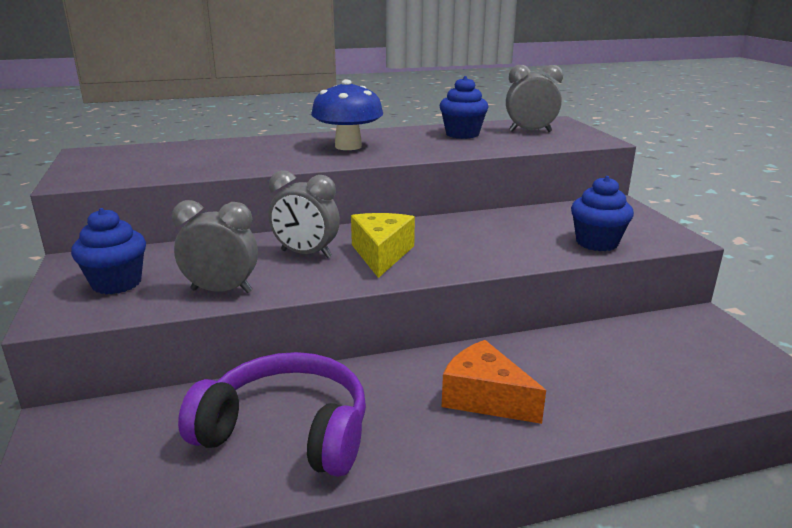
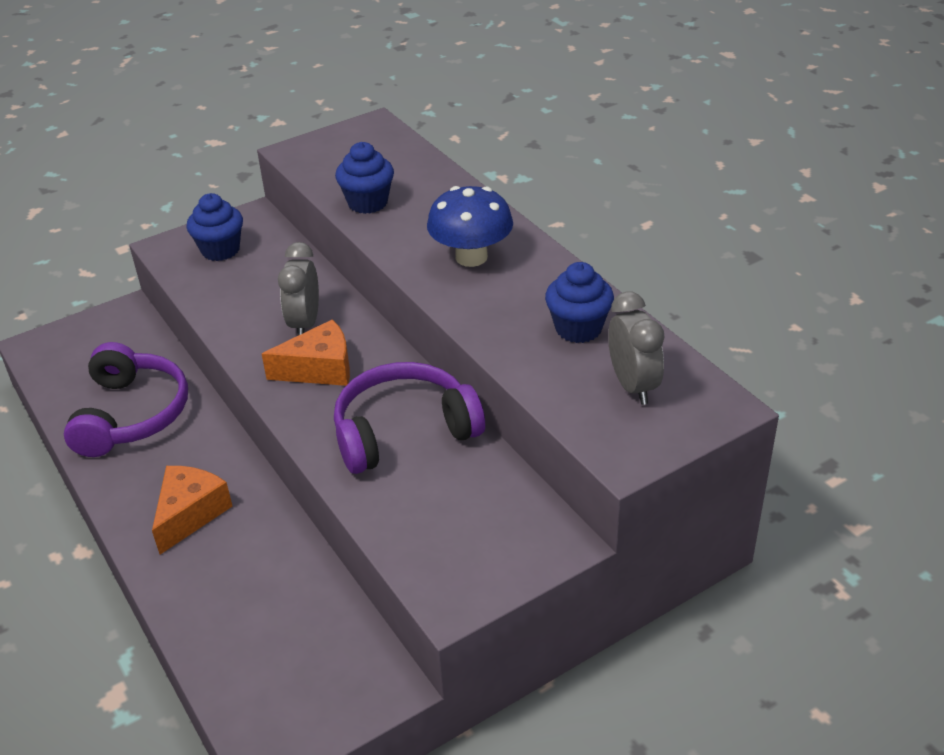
camera: 75 degrees right, 15 degrees up
grey clock [172,200,258,293] -> none
yellow cheese [351,213,415,278] -> orange cheese [262,319,350,386]
blue cupcake [571,176,634,251] -> blue cupcake moved to [335,142,394,214]
none -> purple headphones [334,362,485,474]

